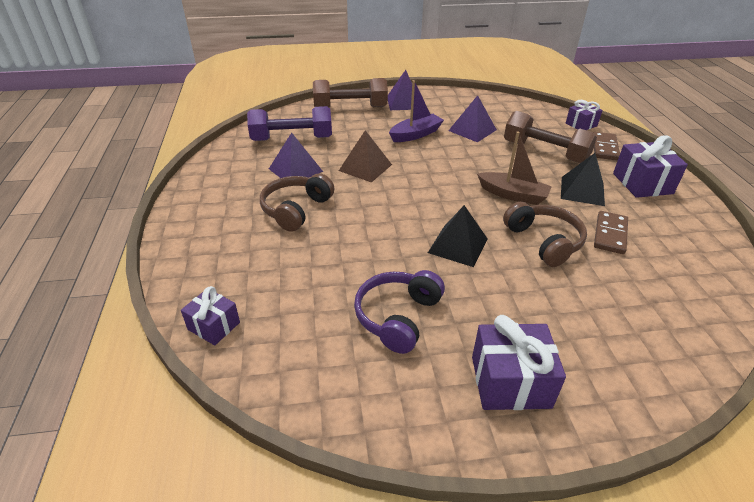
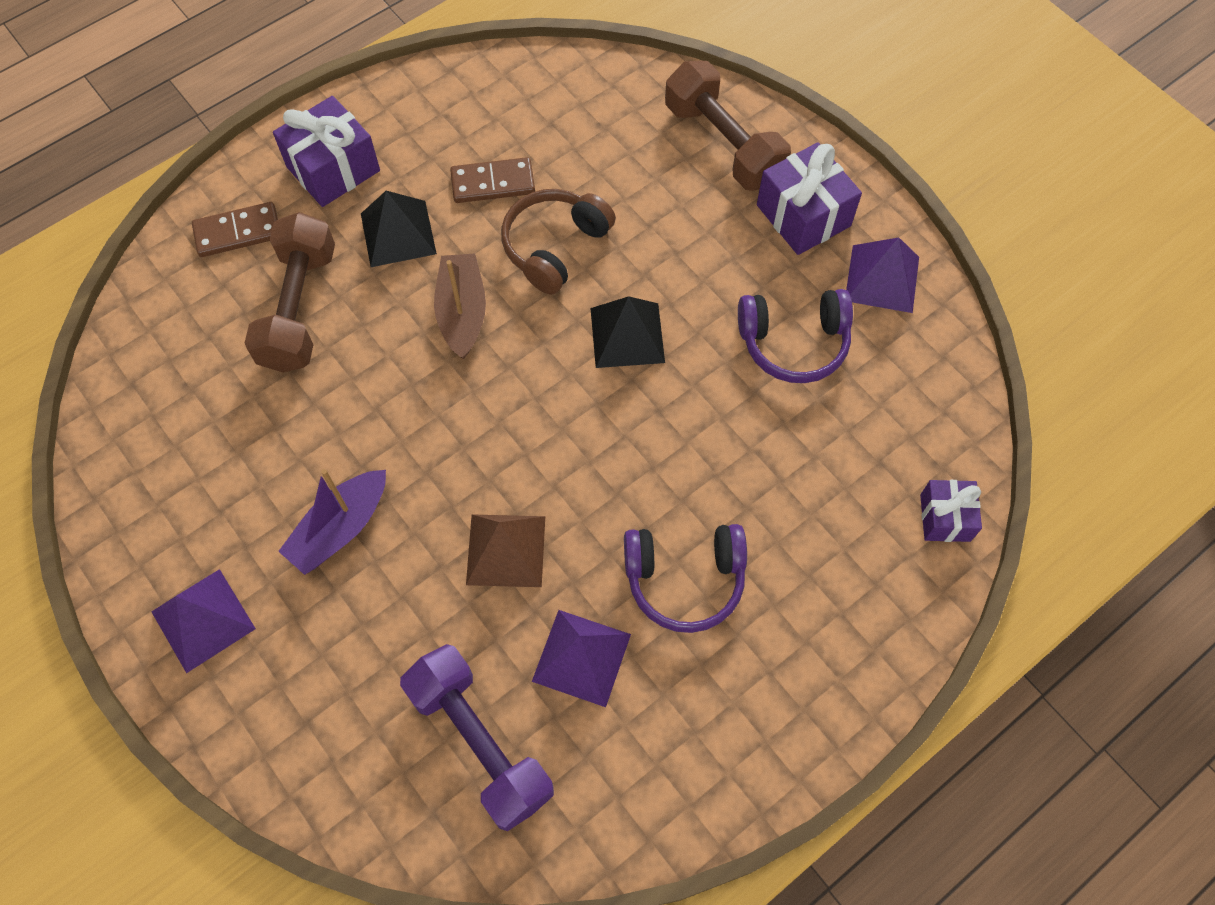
camera: 120 degrees left, 25 degrees up
brown headphones [260,173,334,232] -> purple headphones [624,524,747,633]
brown dumbbell [313,78,388,108] -> brown dumbbell moved to [665,61,791,191]
purple boat [389,80,444,142] -> purple boat turned 75 degrees counterclockwise [278,469,386,575]
purple pyramid [448,95,497,142] -> purple pyramid moved to [846,237,919,313]
purple gift [566,100,602,130] -> none

